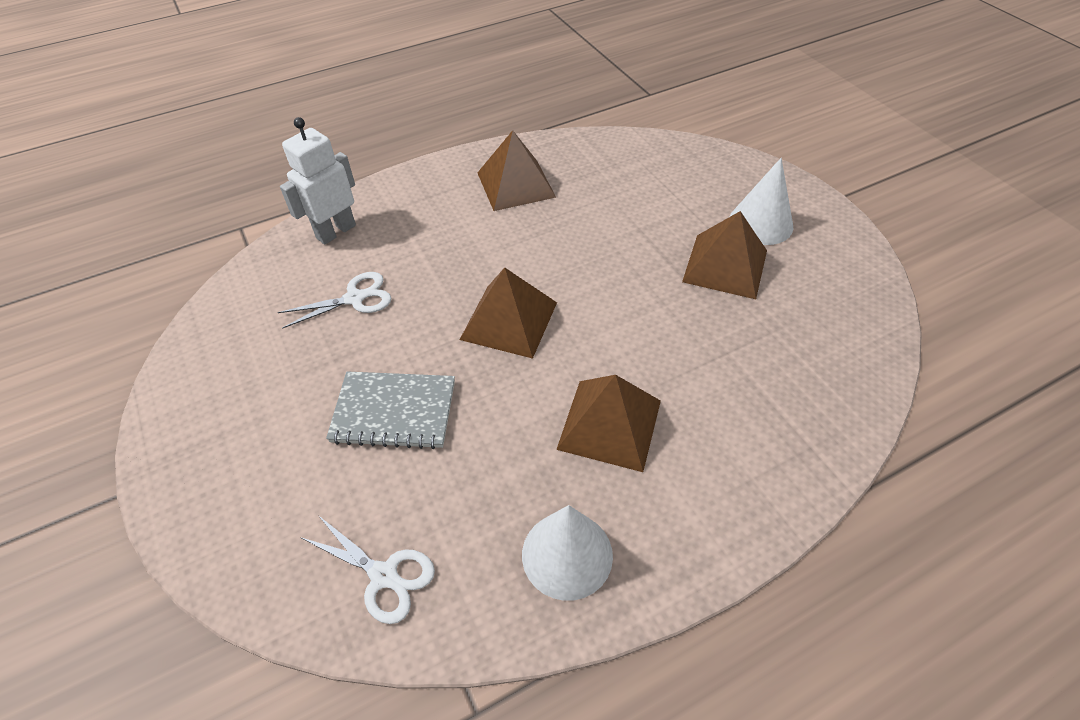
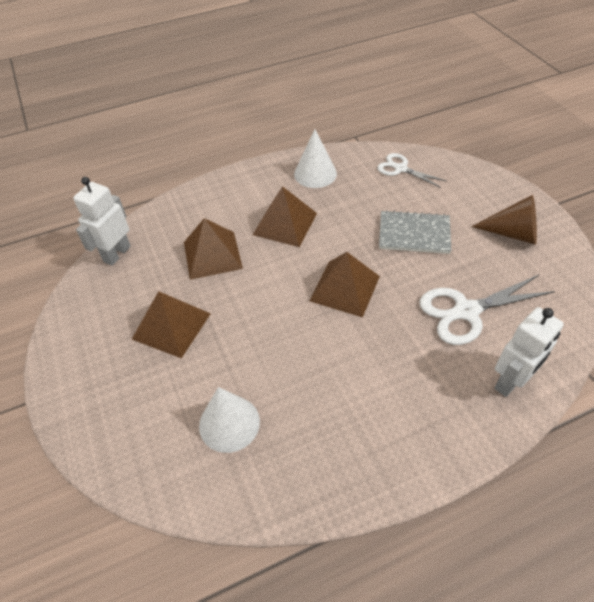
camera: 175 degrees left, 0 degrees up
white scissors [277,272,391,329] -> white scissors [420,275,555,345], size x1.59
brown pyramid [478,130,556,211] -> brown pyramid moved to [184,218,243,280]
white cone [730,158,793,245] -> white cone moved to [199,387,260,453]
none -> white robot [73,177,131,266]
none -> brown cone [471,195,537,245]

